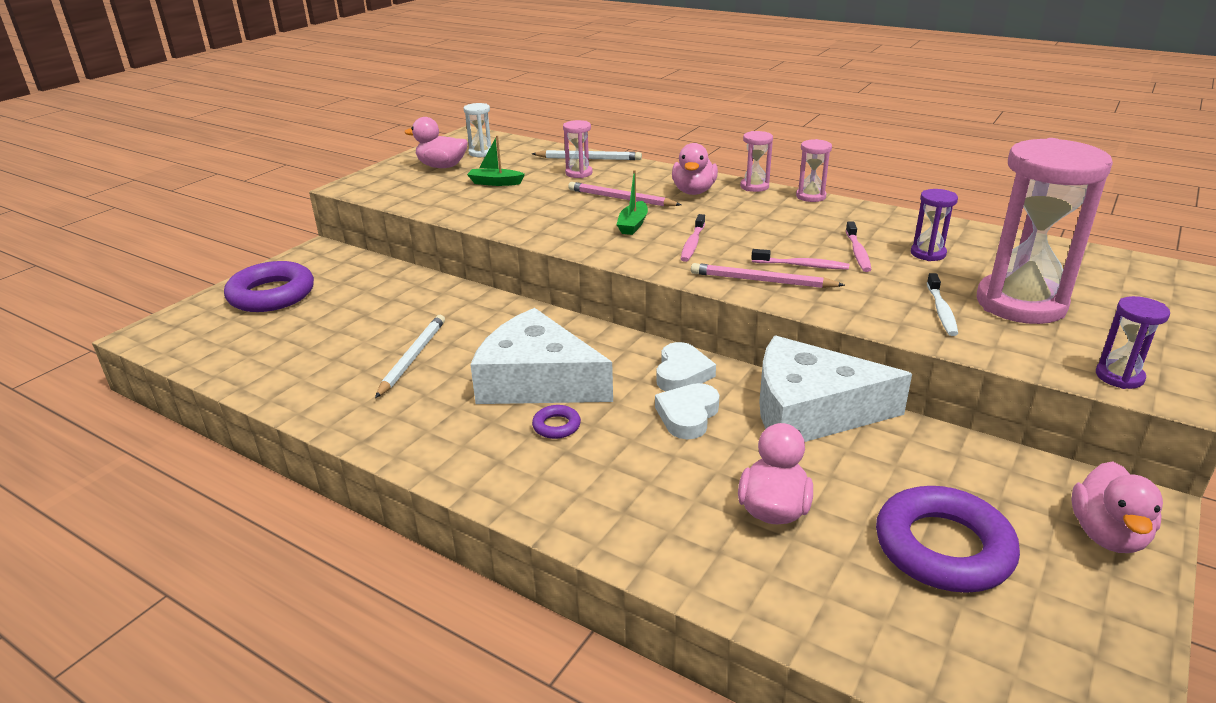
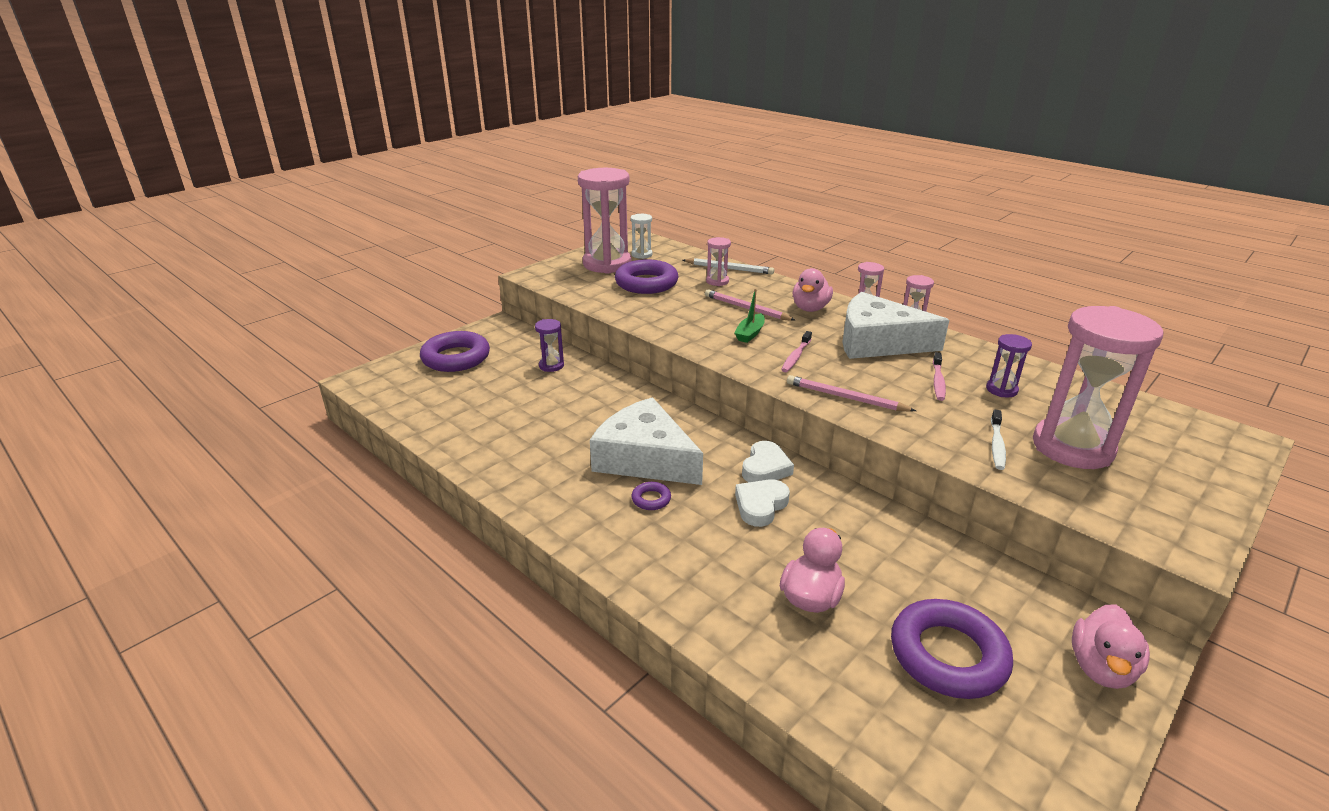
camera: 10 degrees right, 0 degrees up
white pencil [375,315,445,398] -> none
pink duck [404,117,468,168] -> pink hourglass [578,168,632,274]
green boat [467,135,525,186] -> purple ring [615,260,678,294]
pink toothbrush [751,249,849,270] -> none
white cheese [759,336,912,442] -> white cheese moved to [842,292,949,359]
purple hourglass [1096,296,1170,389] -> purple hourglass moved to [535,319,564,372]

